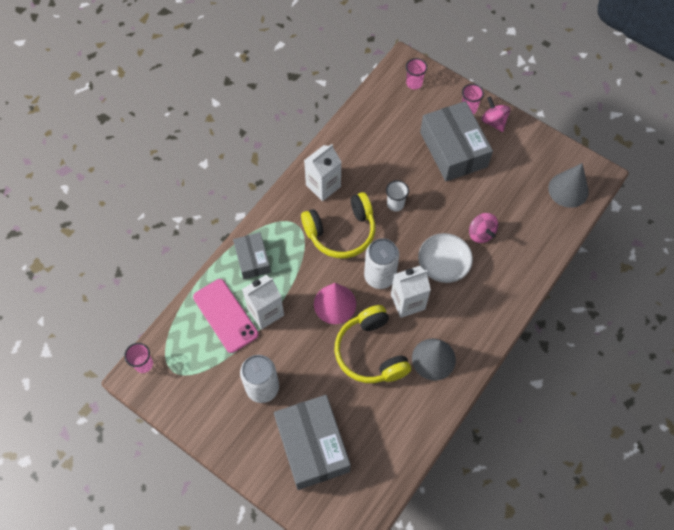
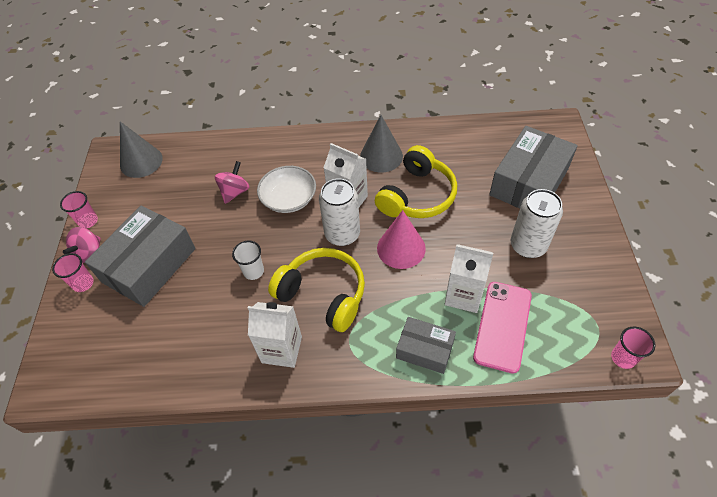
camera: 125 degrees left, 10 degrees down
grey box [233,232,271,279] -> grey box turned 75 degrees clockwise [396,317,456,374]
pink cup [406,58,427,89] -> pink cup moved to [60,191,98,228]

